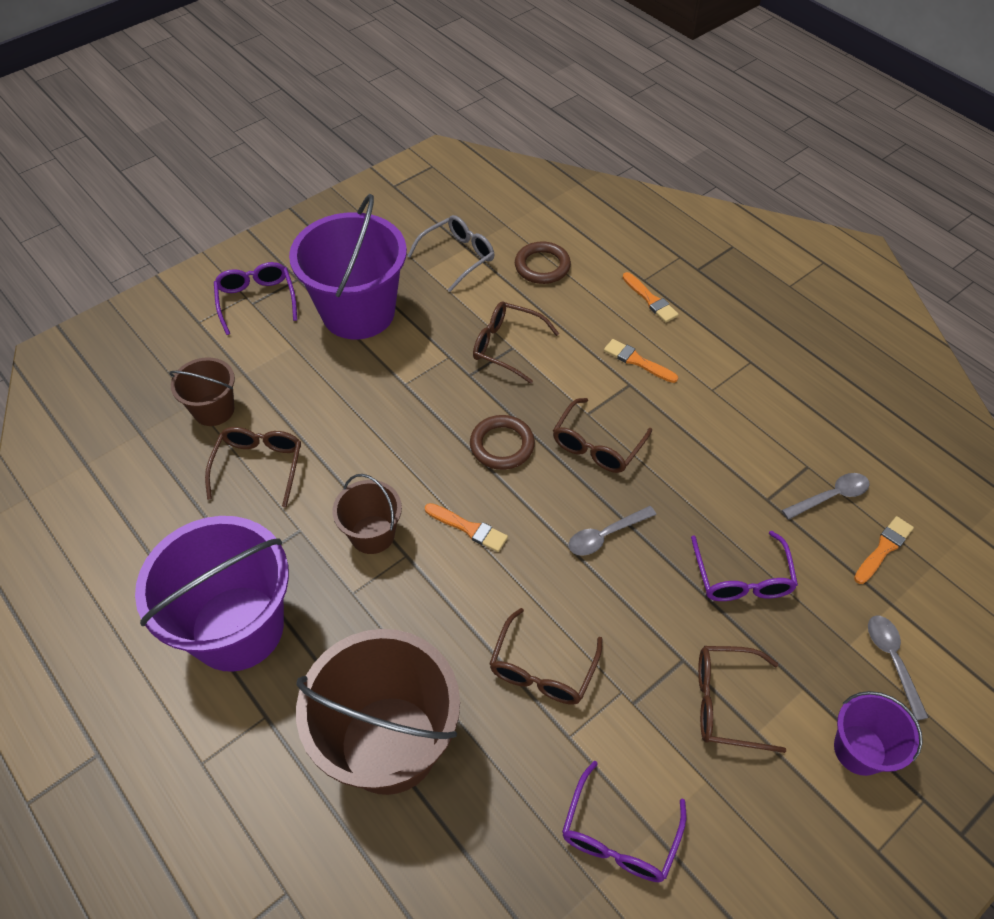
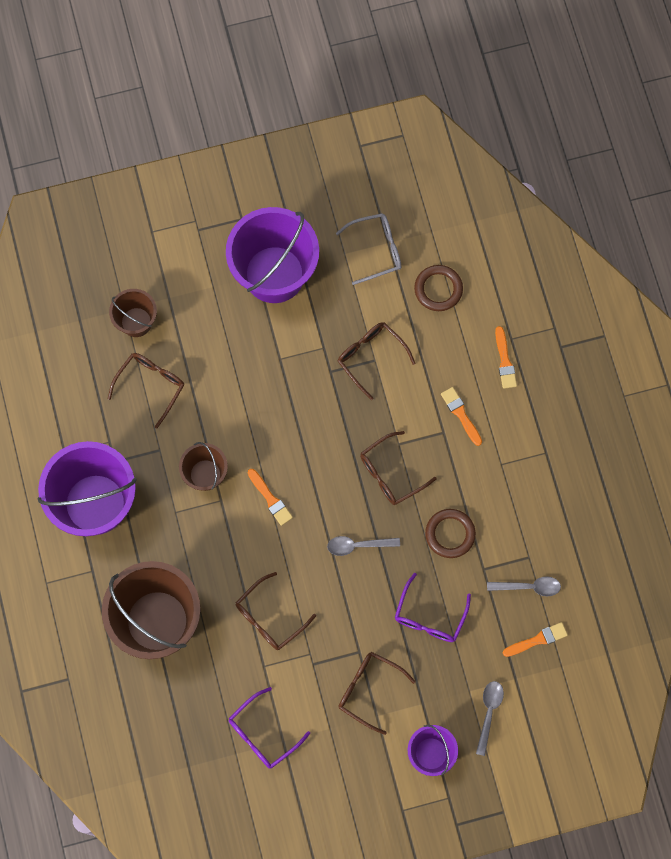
camera: 25 degrees right, 20 degrees up
purple glasses [214,262,297,335] -> none
brown ring [470,415,535,470] -> brown ring moved to [425,509,476,558]

